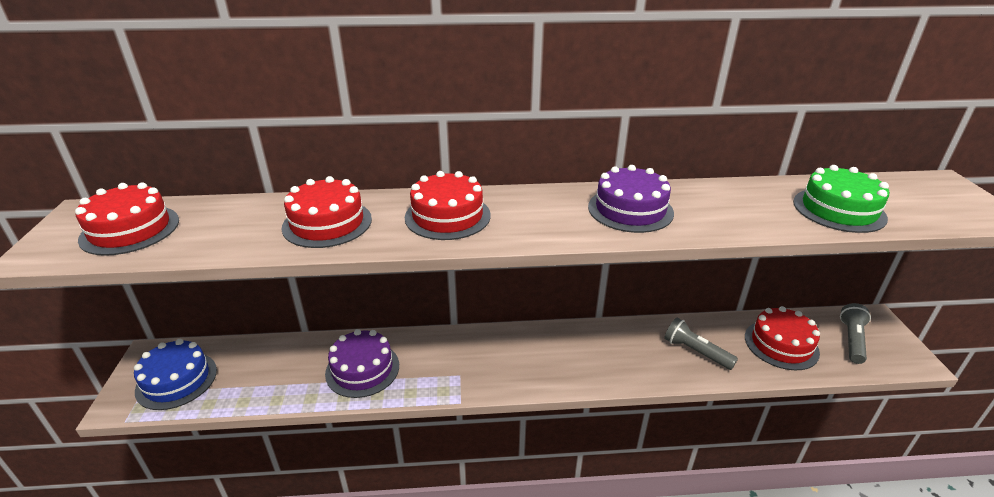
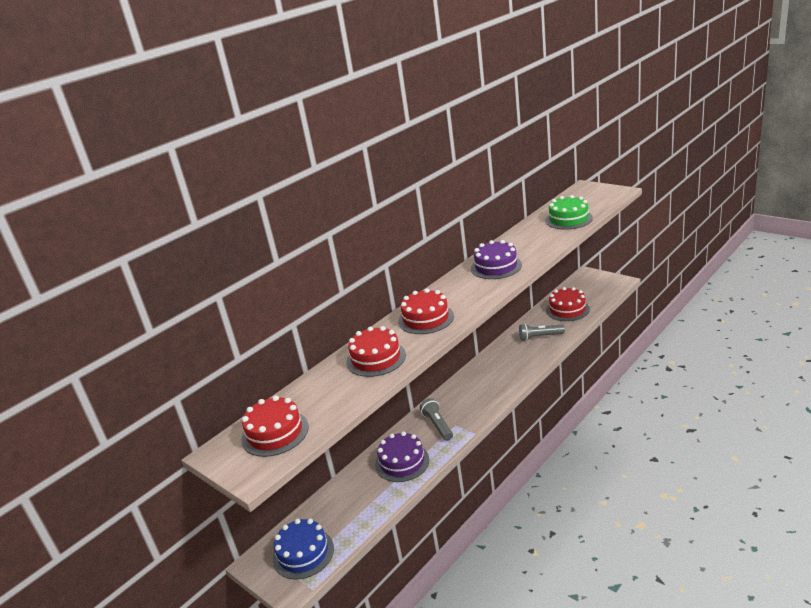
camera: 40 degrees left, 5 degrees down
grey flashlight [840,303,871,364] -> grey flashlight moved to [420,398,453,441]

